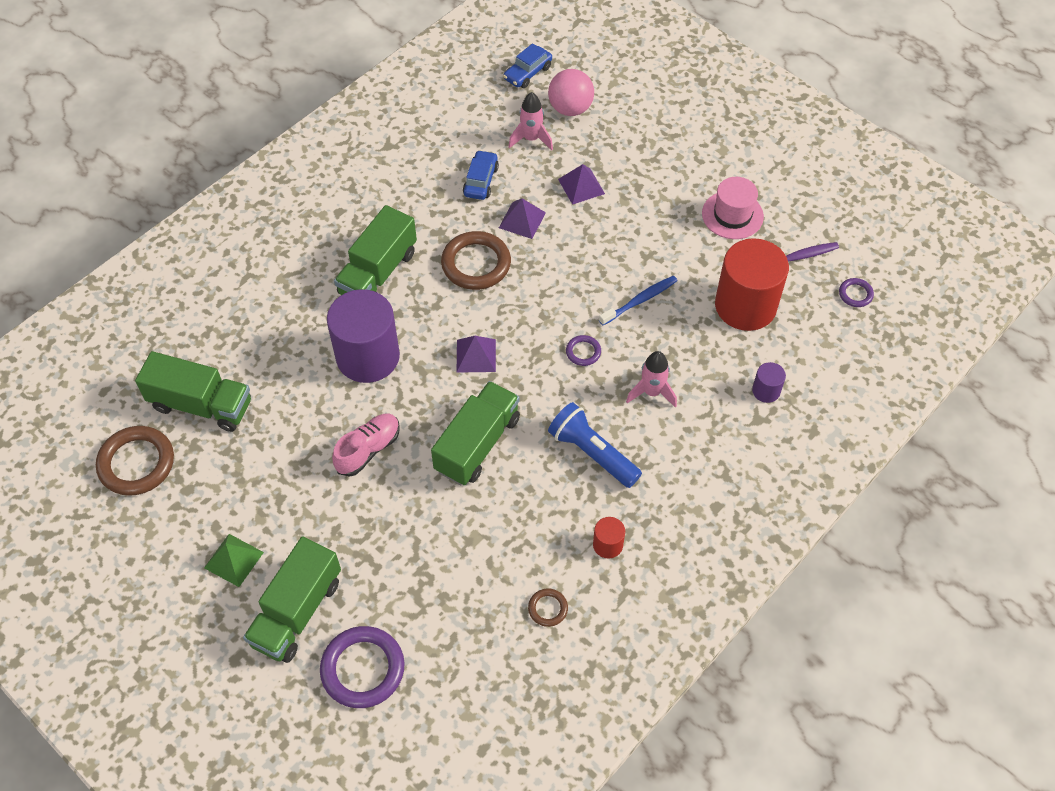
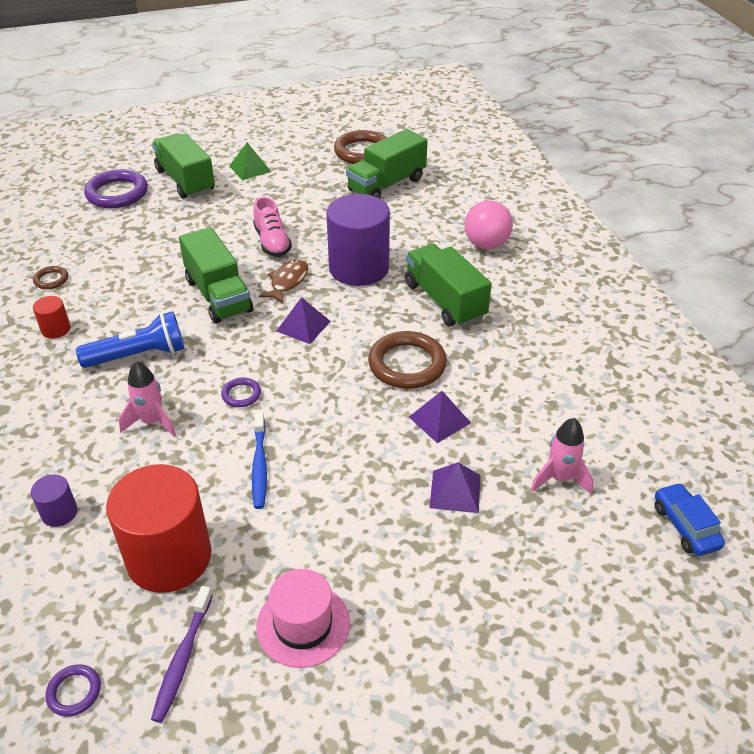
camera: 120 degrees right, 15 degrees down
blue car [463,150,499,200] -> none
pink ball [548,69,594,116] -> pink ball moved to [464,200,513,249]
none -> brown fish [259,259,308,304]

